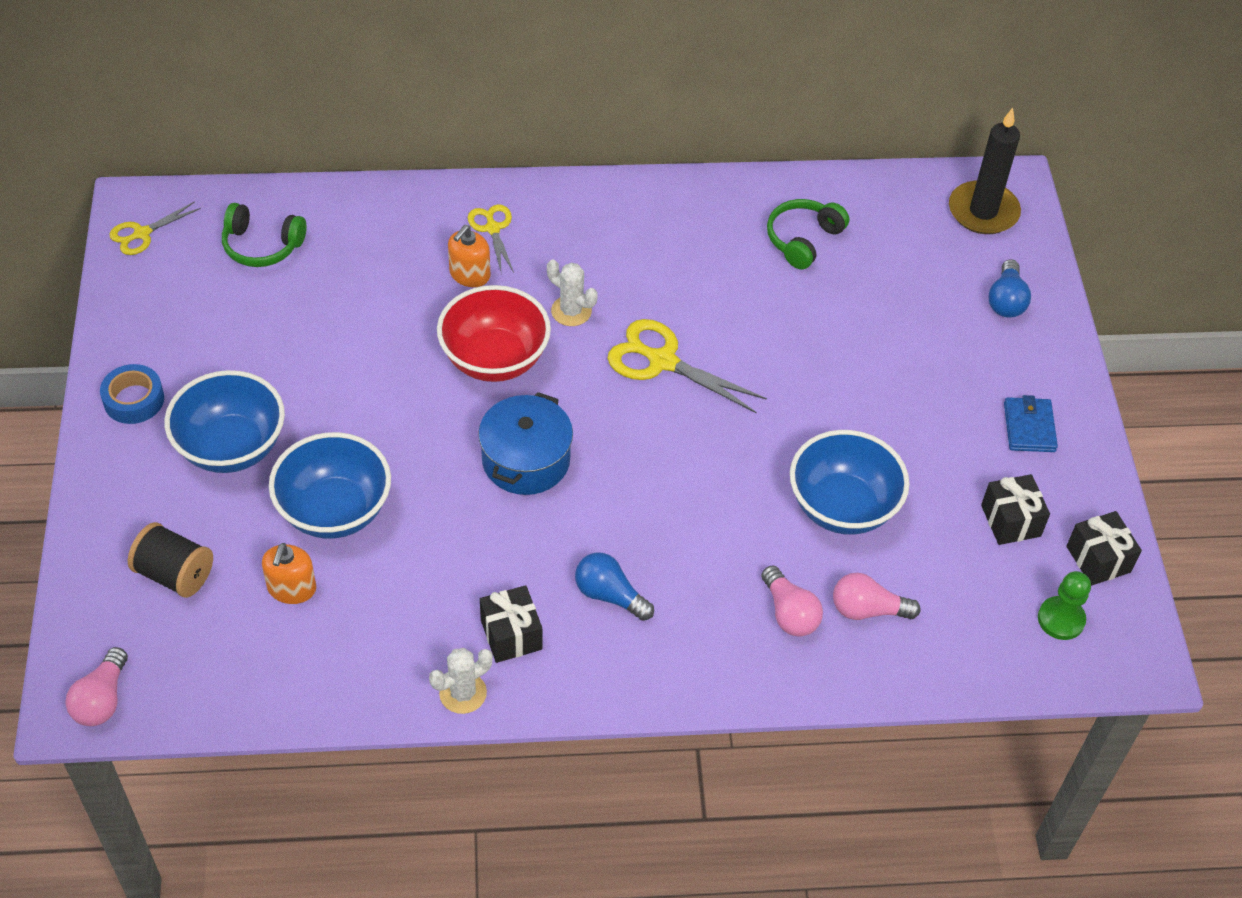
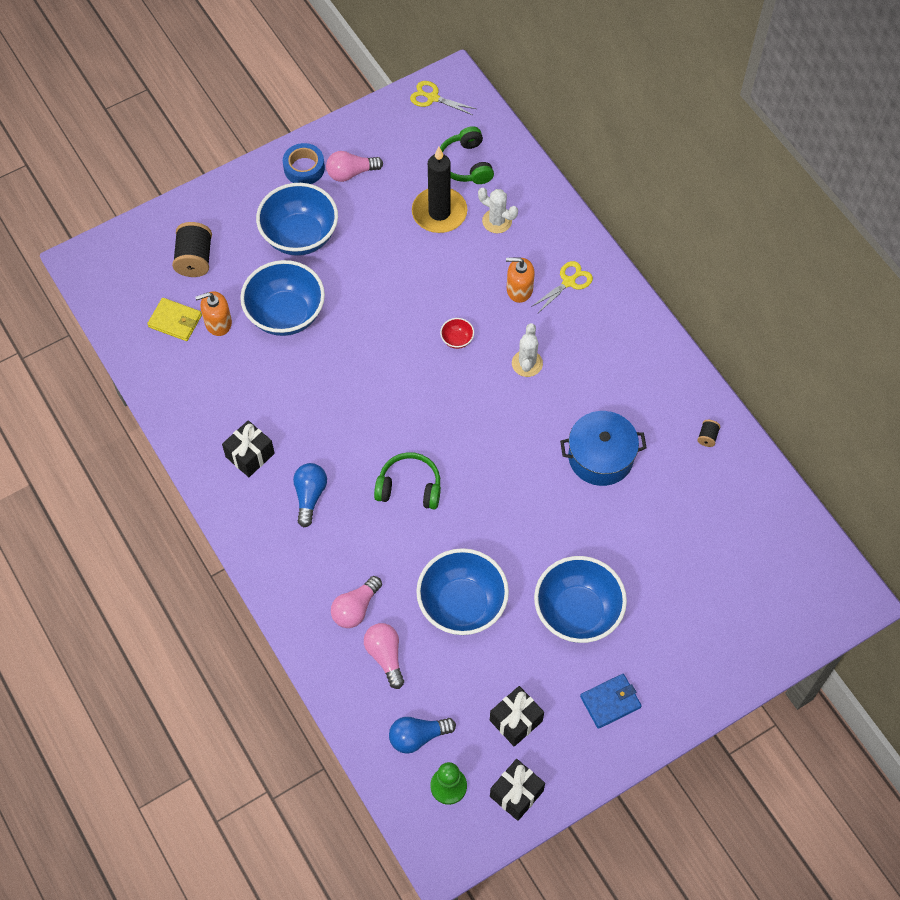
camera: 65 degrees right, 10 degrees up
pink light bulb [66,647,128,726] -> pink light bulb moved to [326,151,383,182]
white cactus [429,648,493,714] -> white cactus moved to [478,188,518,233]
red bowl [437,285,551,382] -> red bowl [440,318,474,349], size x0.41
blue pot [478,392,573,495] -> blue pot moved to [560,411,647,486]
yellow scissors [607,319,767,413] -> none
green headphones [767,199,849,269] -> green headphones moved to [374,452,441,509]
black candle [949,108,1021,234] -> black candle moved to [412,147,467,233]
blue light bulb [989,259,1031,318] -> blue light bulb moved to [389,717,456,754]
none -> yellow wallet [147,298,202,341]
none -> blue bowl [534,556,627,643]
none -> black spool [697,420,720,447]

